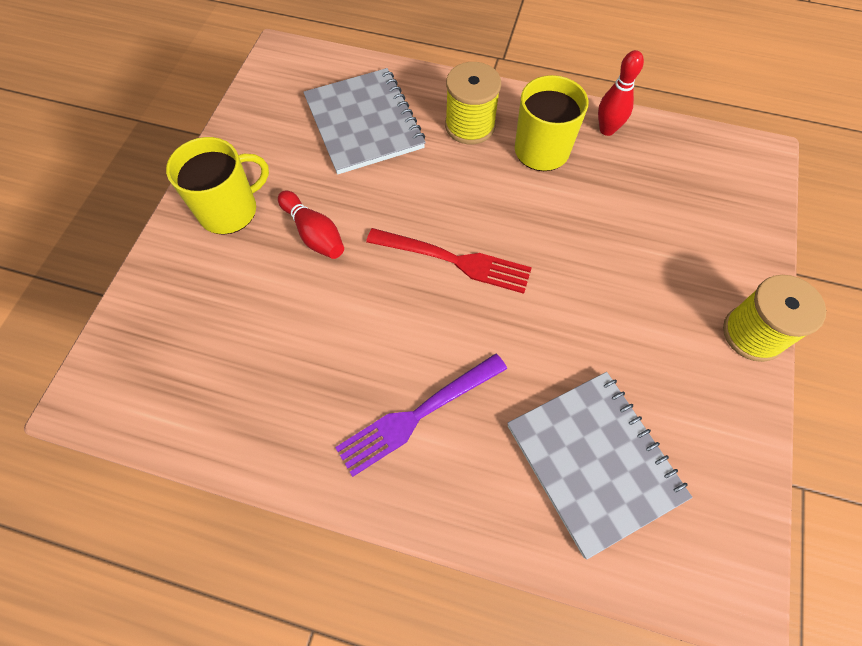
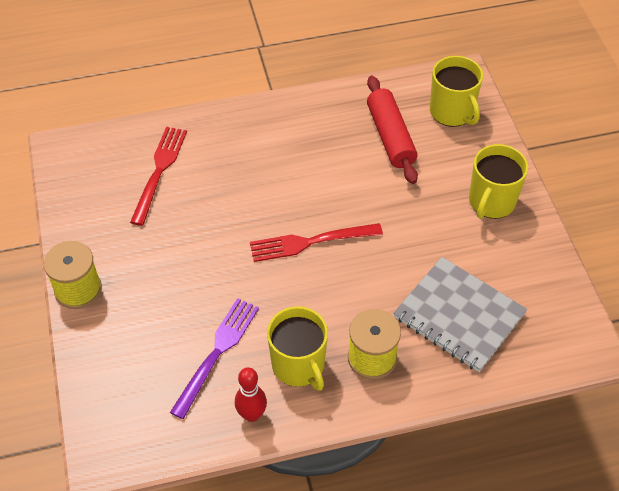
camera: 150 degrees right, 10 degrees down
red bowling pin [278,191,344,259] -> none
purple fork [335,353,507,477] -> purple fork moved to [170,298,259,419]
grey notebook [507,372,692,560] -> red fork [130,127,187,226]
none -> red rolling pin [367,76,418,184]
none -> yellow mug [430,56,483,127]

